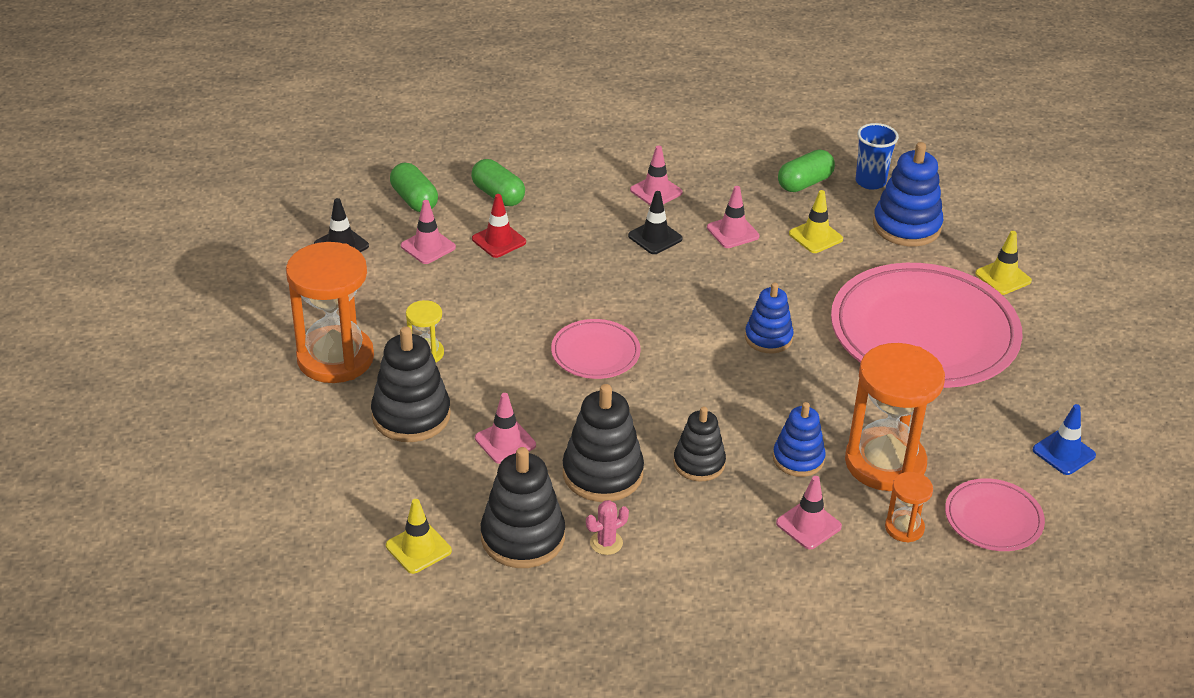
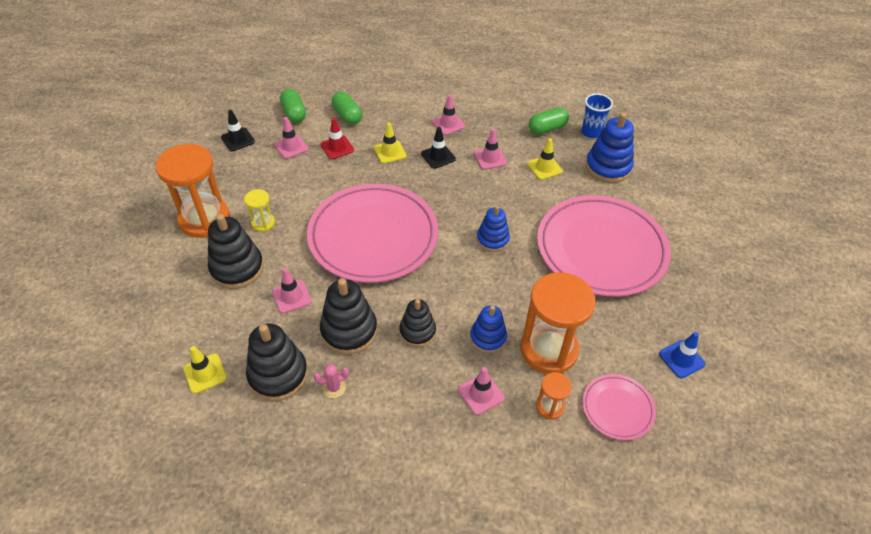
camera: 10 degrees right, 10 degrees up
pink plate [551,319,641,379] -> pink plate [307,184,438,283], size x2.16
yellow traffic cone [975,231,1032,295] -> yellow traffic cone moved to [374,122,407,164]

